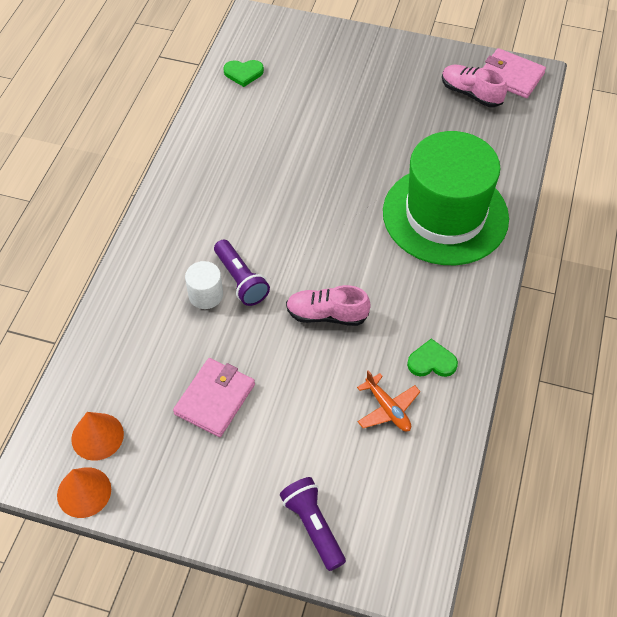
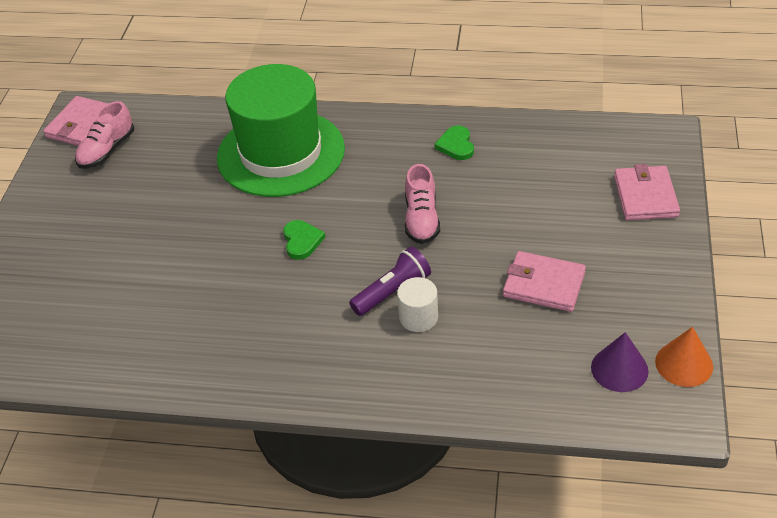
camera: 95 degrees left, 10 degrees down
orange cone [71,412,124,461] -> purple cone [591,332,649,392]
green heart [223,60,264,87] -> green heart moved to [283,220,326,260]
purple flashlight [280,477,346,571] -> pink wallet [614,164,680,221]
orange plane [357,370,421,431] -> none

